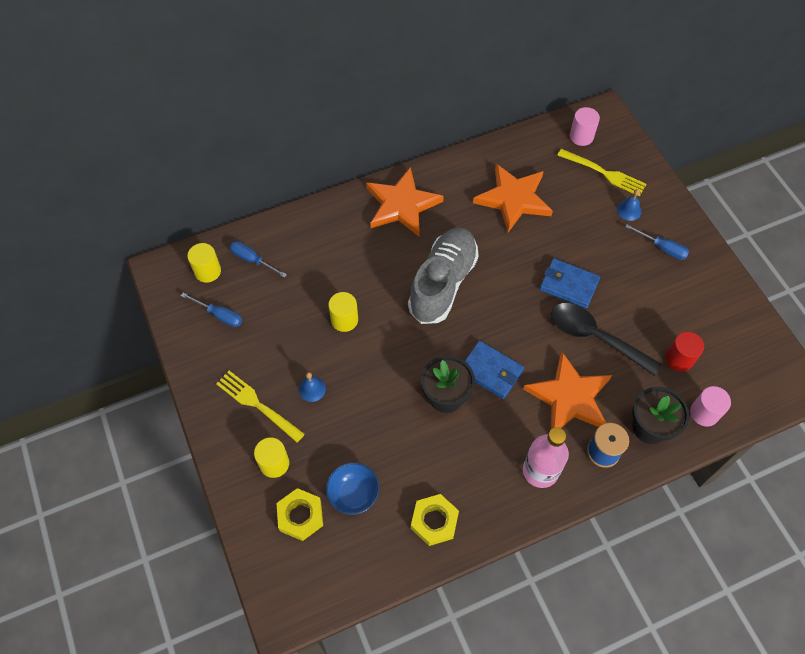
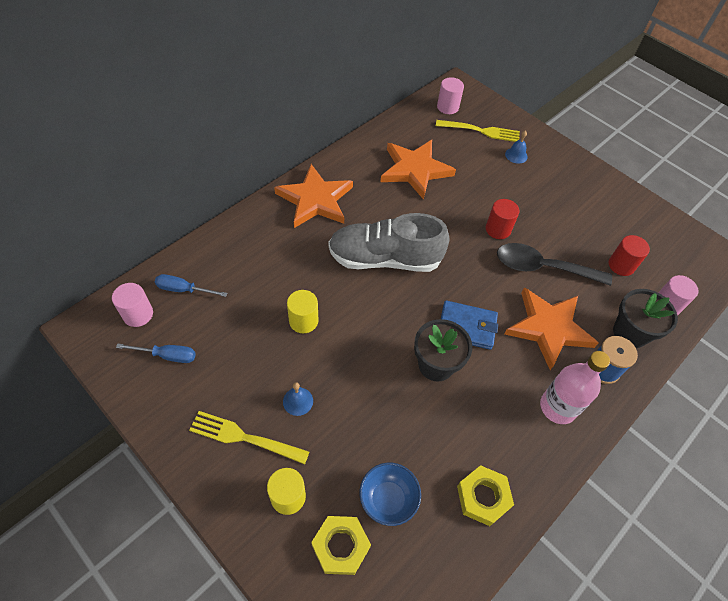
camera: 25 degrees left, 5 degrees down
yellow cylinder [187,243,221,283] -> pink cylinder [112,283,153,327]
grey shoe [408,227,479,324] -> grey shoe turned 90 degrees counterclockwise [328,213,449,272]
blue wallet [540,258,600,309] -> red cylinder [486,199,519,239]
blue screwdriver [625,224,689,260] -> none

